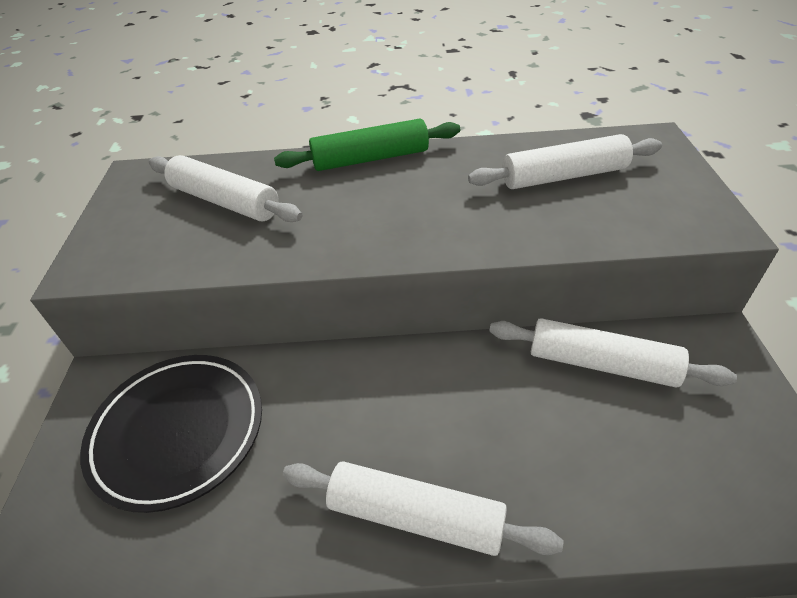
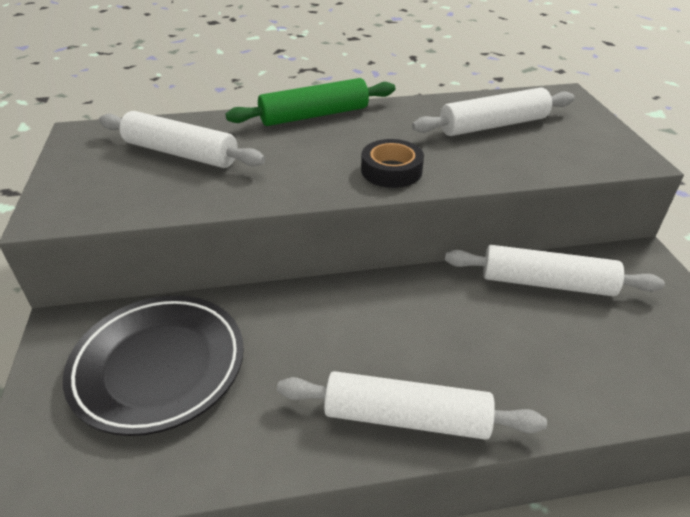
camera: 10 degrees left, 5 degrees down
none -> black tape [361,139,424,188]

